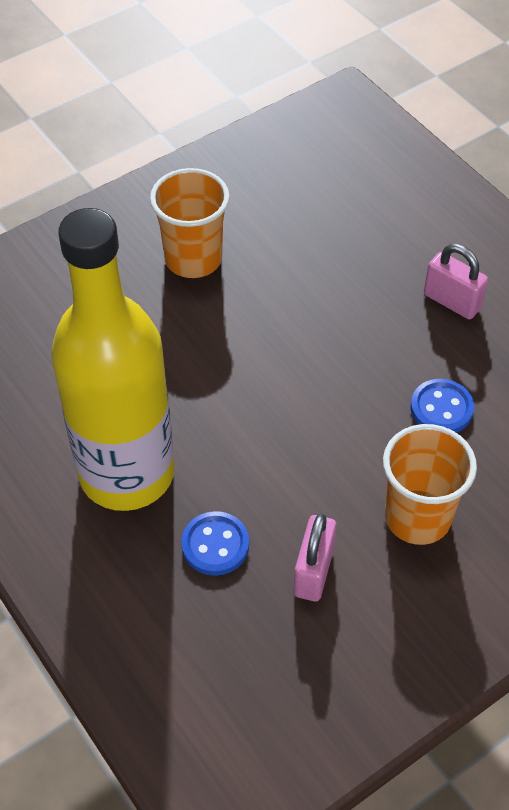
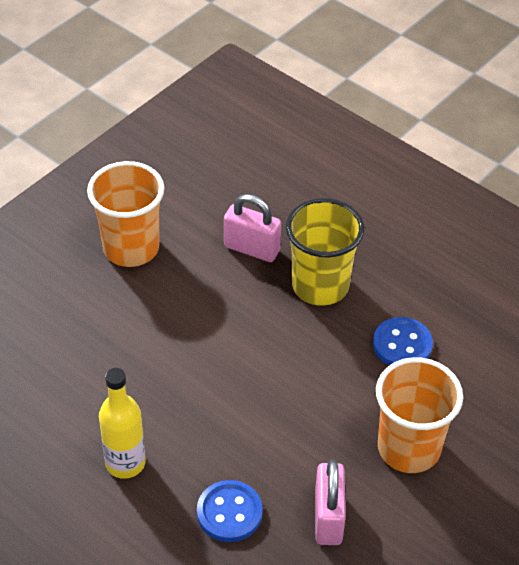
camera: 15 degrees left, 5 degrees down
yellow bottle [51,208,175,511] -> yellow bottle [99,368,146,479], size x0.43
pink padlock [424,244,488,319] -> pink padlock moved to [224,194,281,262]
none -> yellow cup [286,198,364,306]

